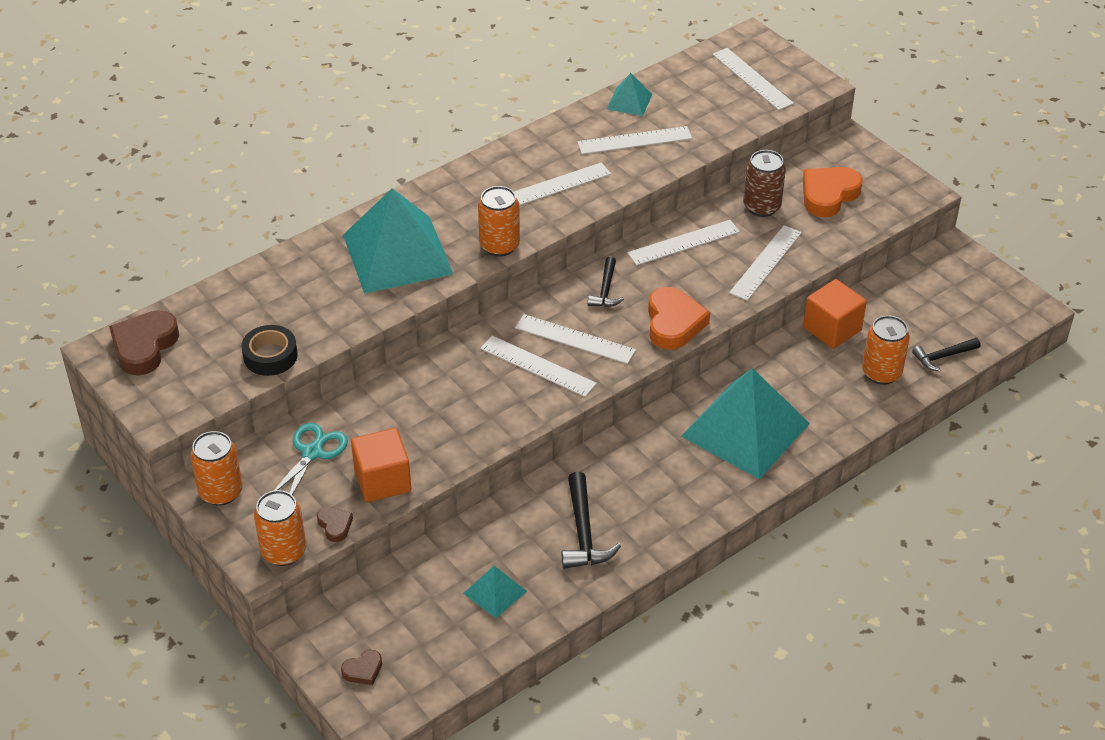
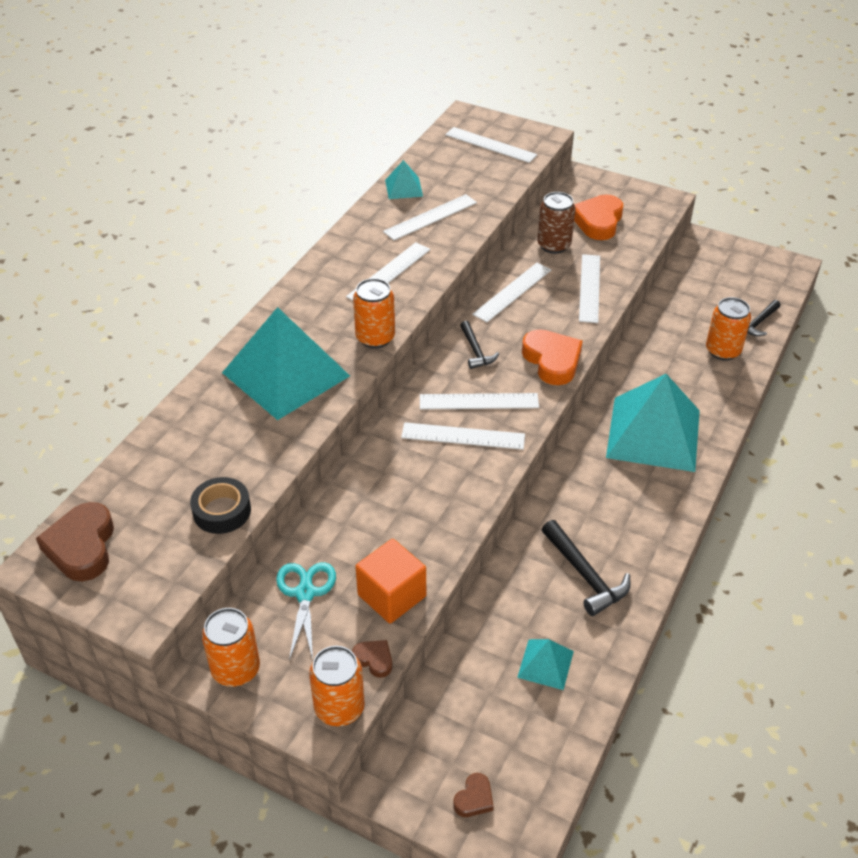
camera: 25 degrees left, 0 degrees up
orange cube [803,279,867,349] -> none

